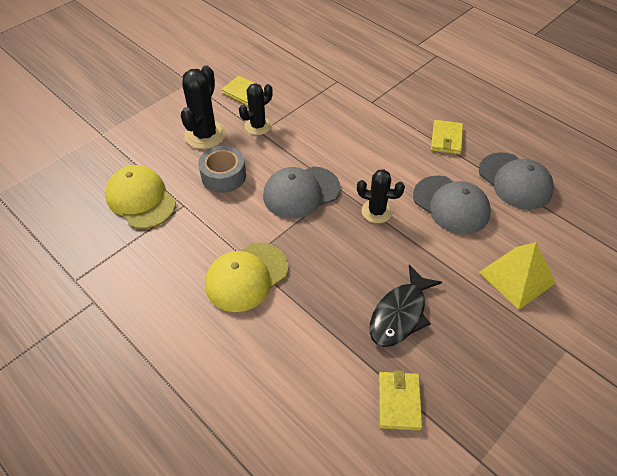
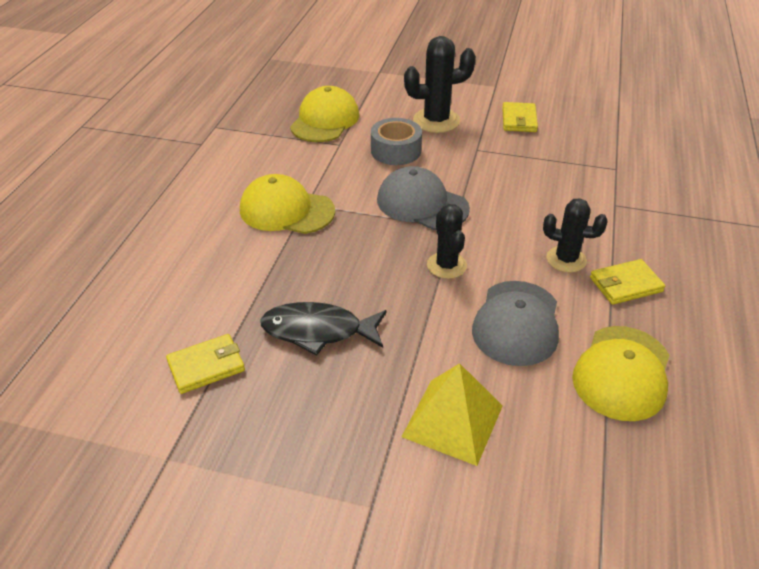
camera: 60 degrees right, 10 degrees down
black cactus [239,83,273,135] -> black cactus moved to [543,198,608,273]
grey cap [479,153,554,210] -> yellow cap [572,326,670,421]

